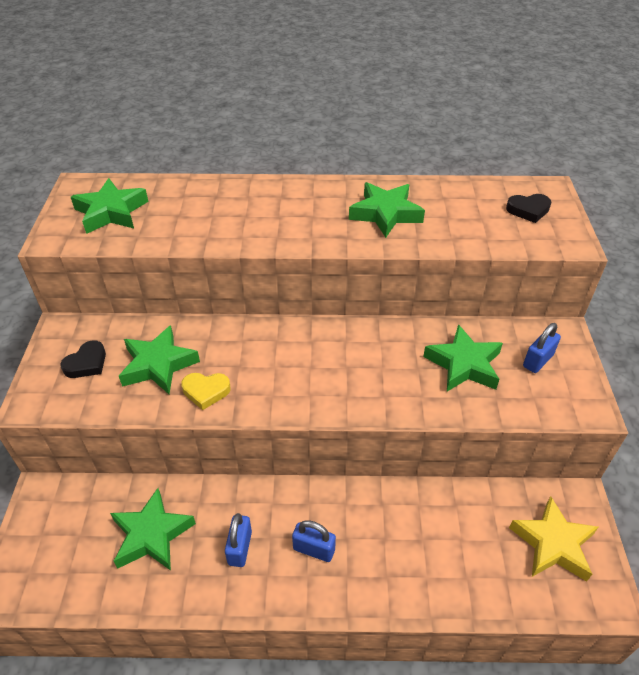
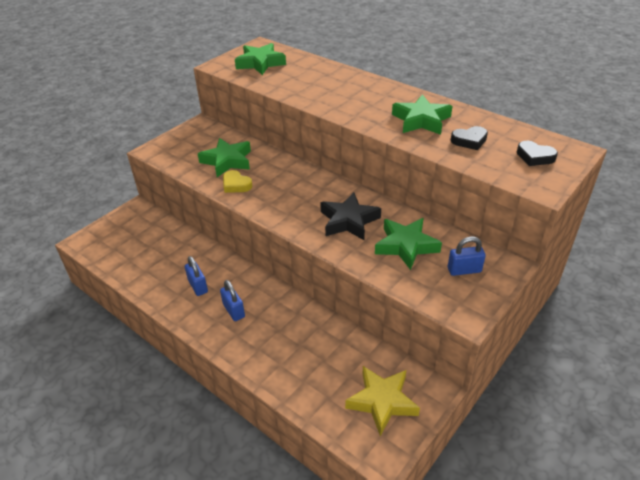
camera: 40 degrees right, 5 degrees down
black heart [60,340,106,378] -> black heart moved to [451,126,488,150]
green star [110,488,196,571] -> none
blue padlock [225,513,252,567] -> blue padlock turned 75 degrees counterclockwise [185,256,208,296]
none -> black star [320,192,381,240]

